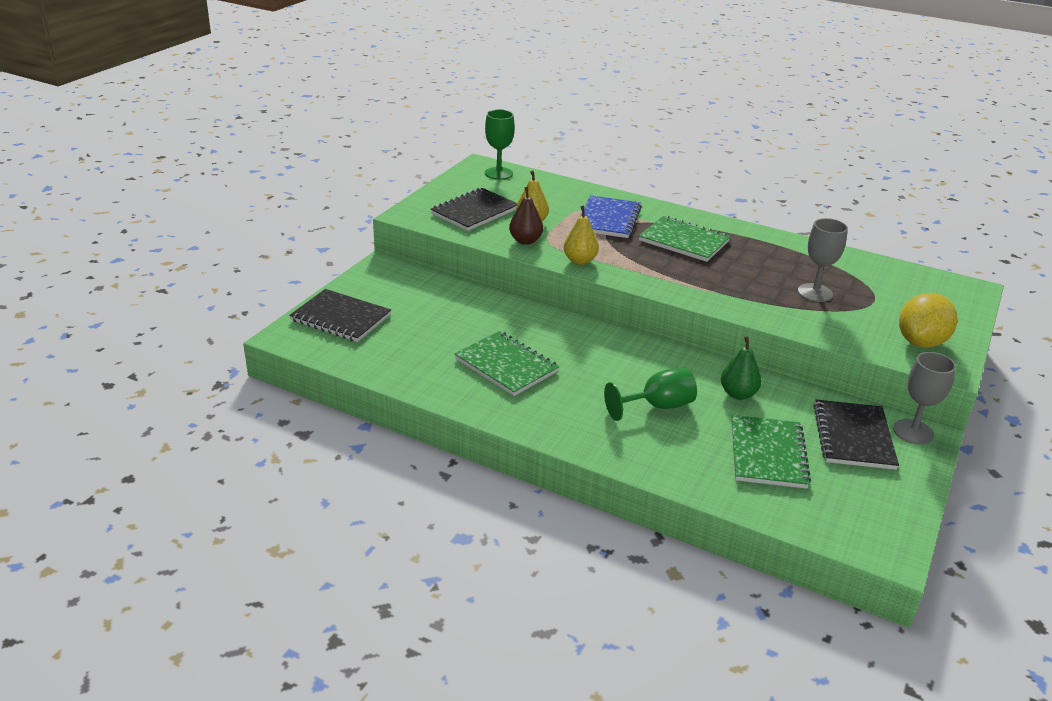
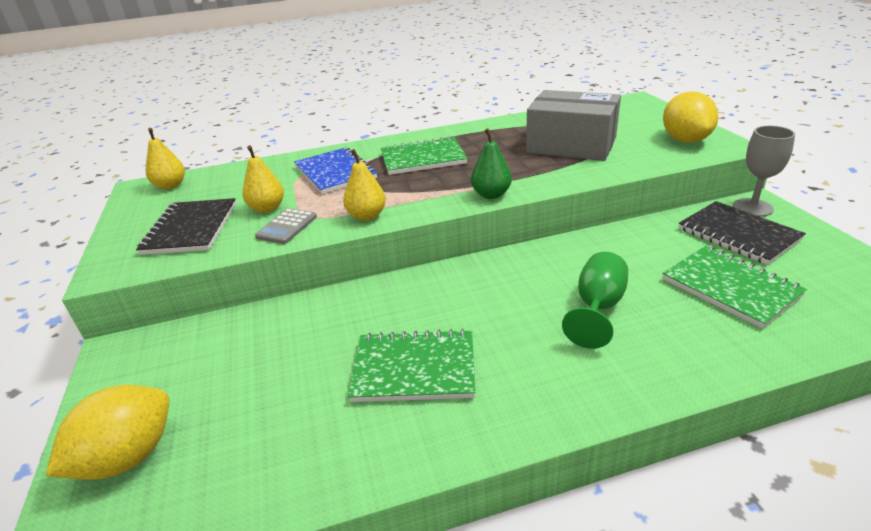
camera: 40 degrees left, 0 degrees up
black notebook [289,289,391,342] -> yellow lemon [46,385,169,480]
green goblet [485,110,515,180] -> yellow pear [146,128,185,189]
brown pear [509,187,543,245] -> grey calculator [255,208,317,244]
green pear [721,336,761,400] -> green pear moved to [471,128,512,199]
grey goblet [798,218,848,302] -> grey box [526,90,621,161]

